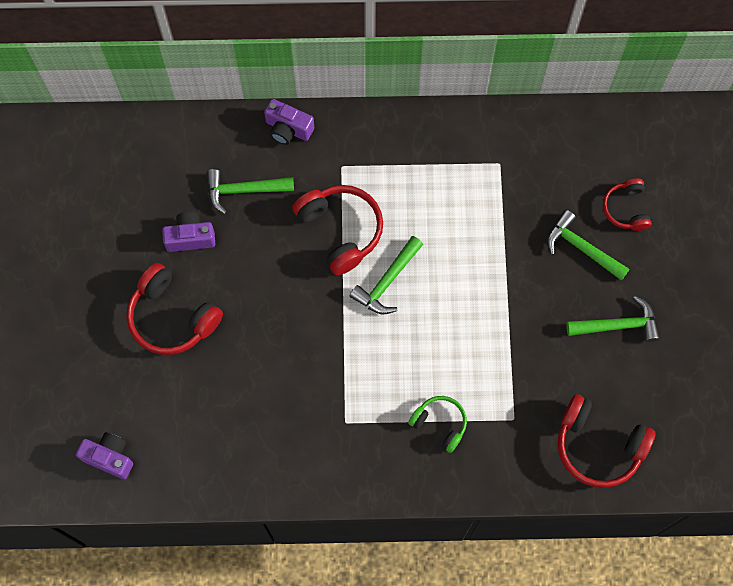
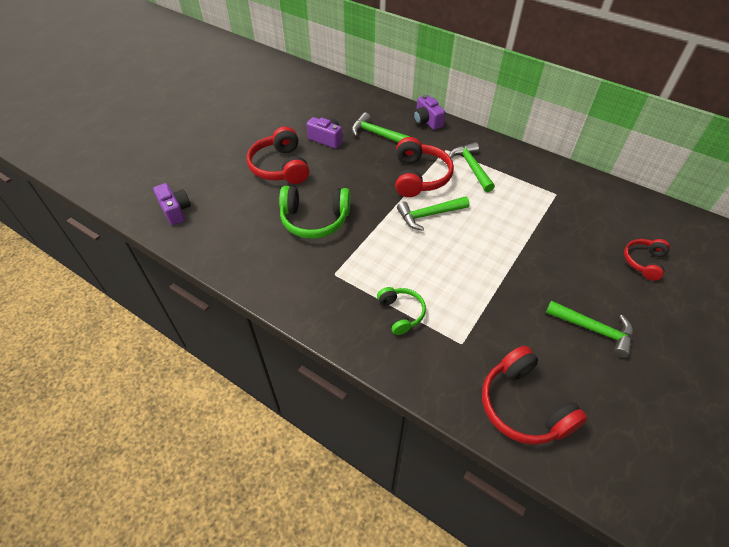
camera: 35 degrees right, 20 degrees down
green hammer [547,210,630,281] -> green hammer moved to [449,142,495,192]
none -> green headphones [279,186,350,239]

